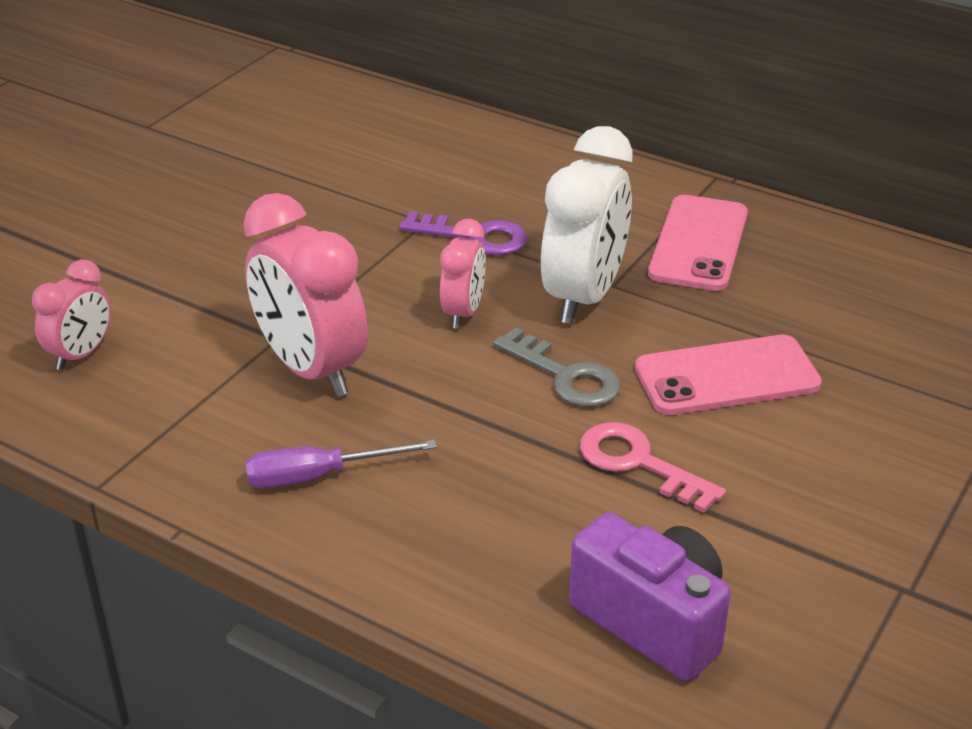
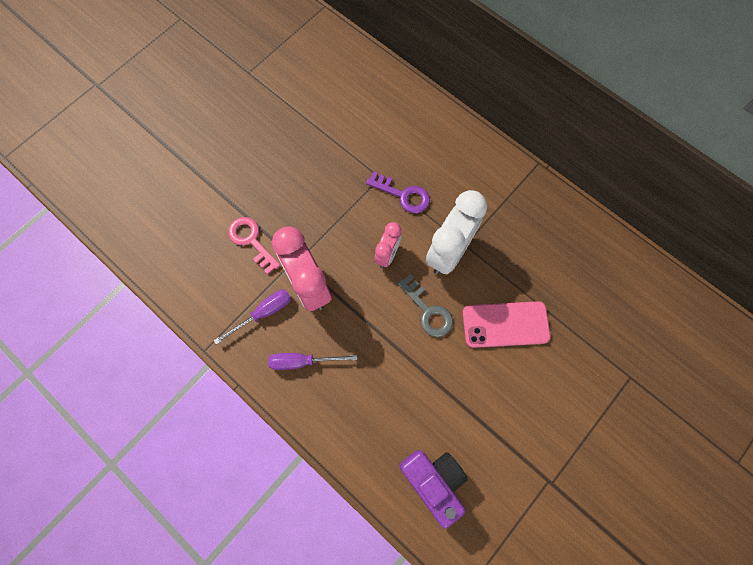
camera: 10 degrees right, 35 degrees up
pink clock [32,259,111,371] -> none
pink key [580,422,726,513] -> pink key moved to [228,217,280,274]
pink phone [648,195,748,291] -> none
none -> purple screwdriver [214,290,291,345]

